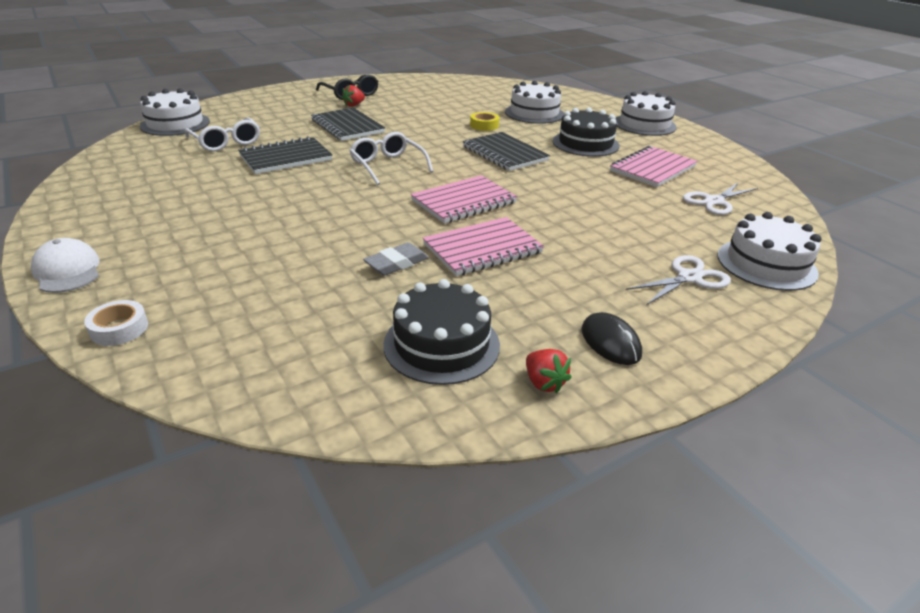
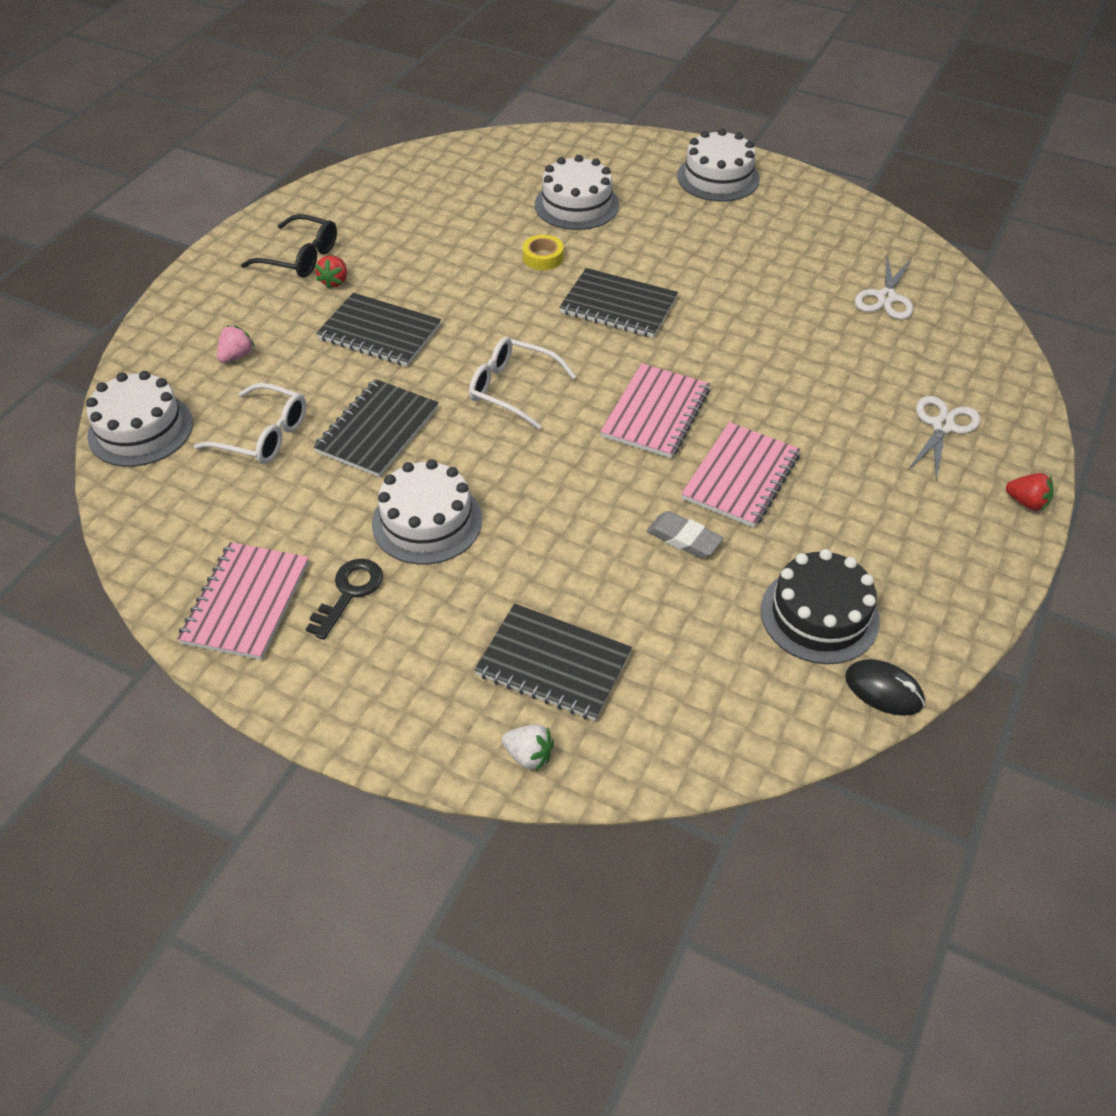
camera: 30 degrees left, 15 degrees up
white cap [31,238,100,293] -> none
white tape [84,300,148,346] -> white strawberry [502,724,554,771]
grey eraser [363,242,429,276] -> grey eraser turned 75 degrees counterclockwise [647,511,723,558]
red strawberry [526,349,572,394] -> red strawberry moved to [1006,473,1054,511]
black cake [553,107,620,157] -> none
black mouse [582,312,642,365] -> black mouse moved to [845,659,925,716]
pink notebook [610,146,697,187] -> pink notebook moved to [177,542,309,660]
white cake [717,212,821,291] -> white cake moved to [372,459,482,565]
none -> pink strawberry [217,325,255,363]
none -> black key [306,559,383,640]
none -> black notebook [474,603,632,721]

